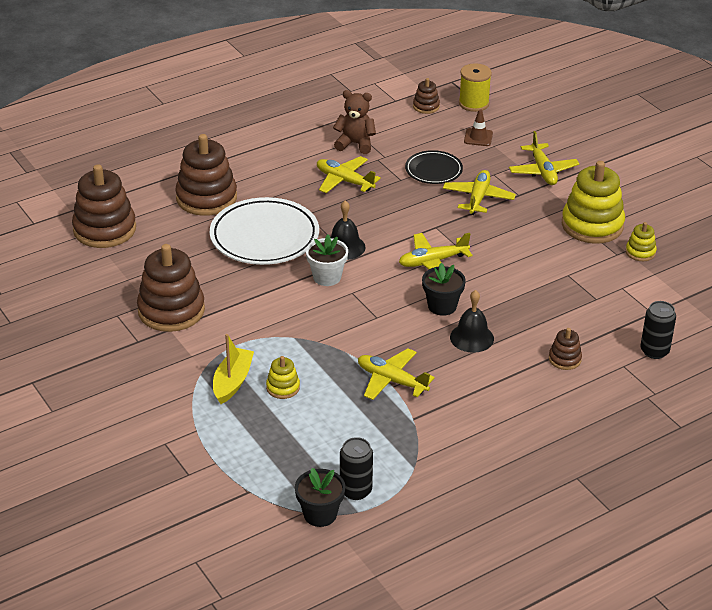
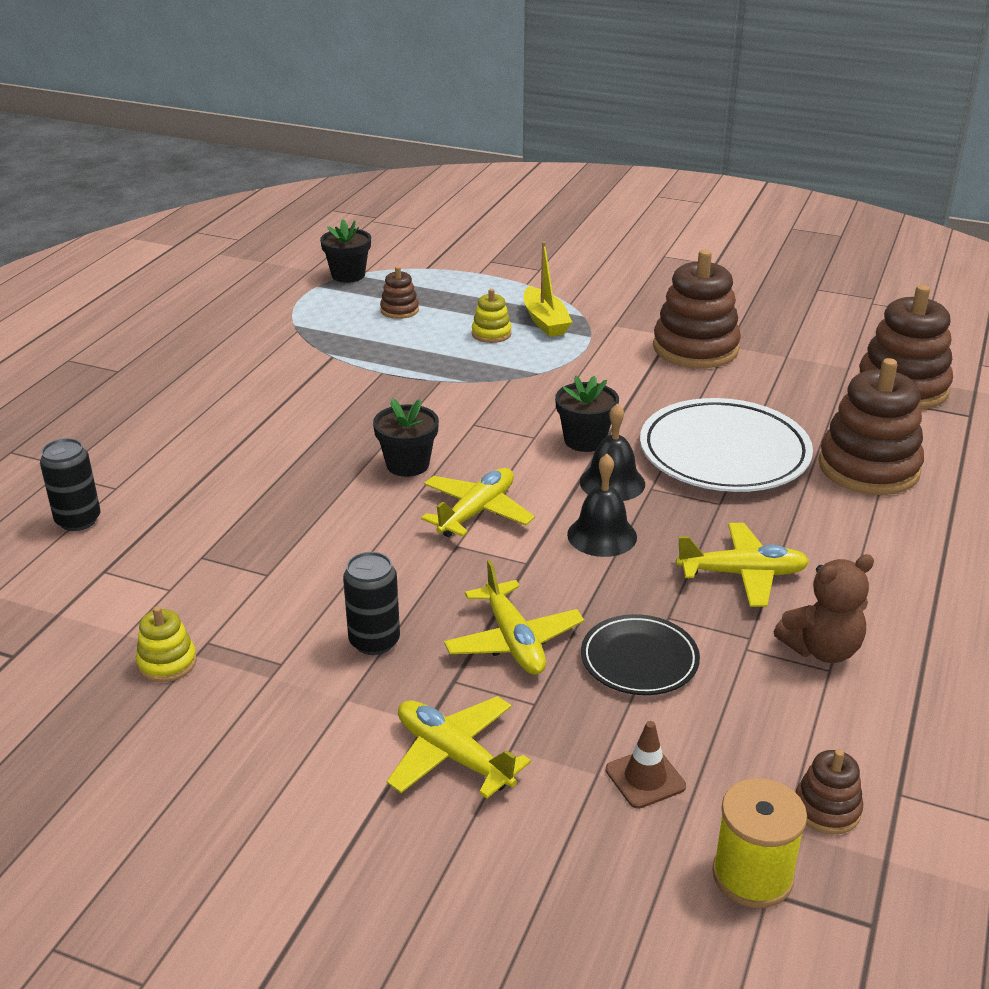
camera: 145 degrees right, 5 degrees down
white flower pot [306,234,348,286] -> black flower pot [555,375,619,452]
black can [340,437,373,500] -> black can moved to [343,552,400,655]
yellow plane [358,348,435,400] -> none
black bell [450,290,494,353] -> black bell moved to [567,454,637,557]
brown stacking toy [549,328,582,370] -> brown stacking toy moved to [380,266,419,319]
yellow stacking toy [562,161,625,244] -> none

